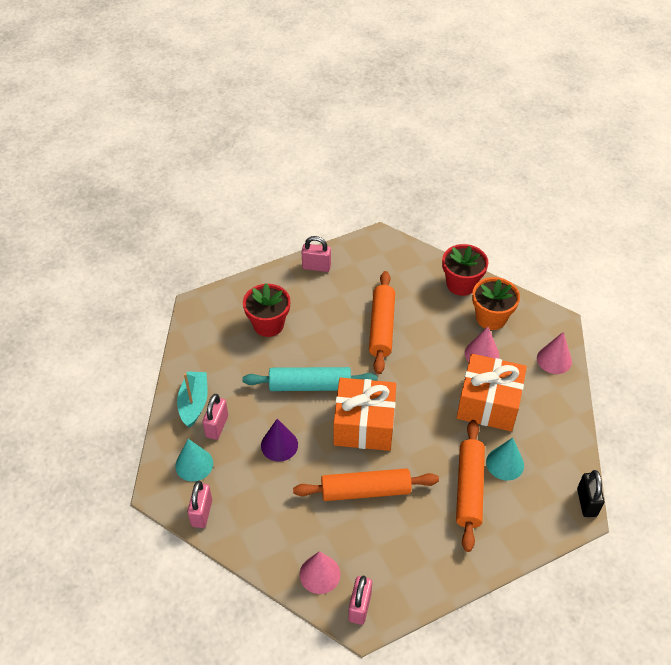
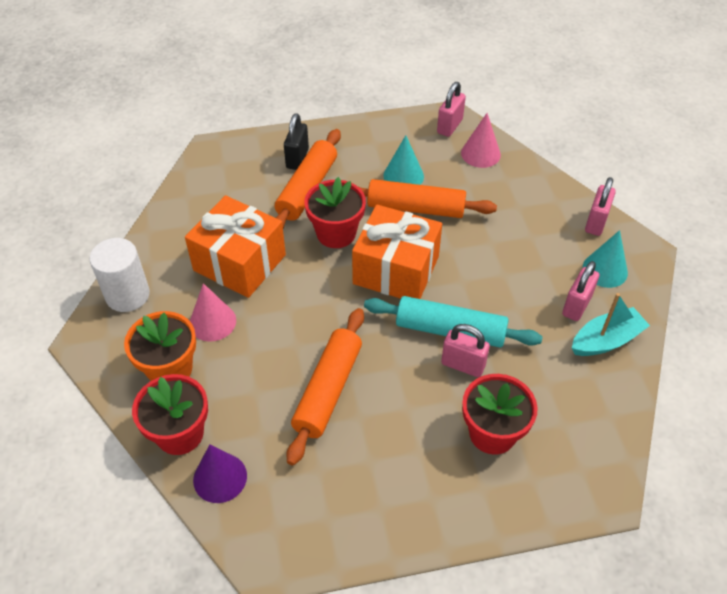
camera: 165 degrees left, 0 degrees up
turquoise boat [177,371,208,428] -> turquoise boat turned 135 degrees counterclockwise [572,293,650,356]
purple cone [261,419,298,462] -> purple cone moved to [193,445,247,503]
pink padlock [302,236,331,272] -> pink padlock moved to [441,324,490,377]
turquoise cone [486,438,524,481] -> turquoise cone moved to [383,135,424,185]
pink cone [537,332,572,374] -> white cylinder [90,238,150,312]
black padlock [577,470,604,517] -> black padlock moved to [284,113,309,170]
none -> red flower pot [304,177,366,248]

